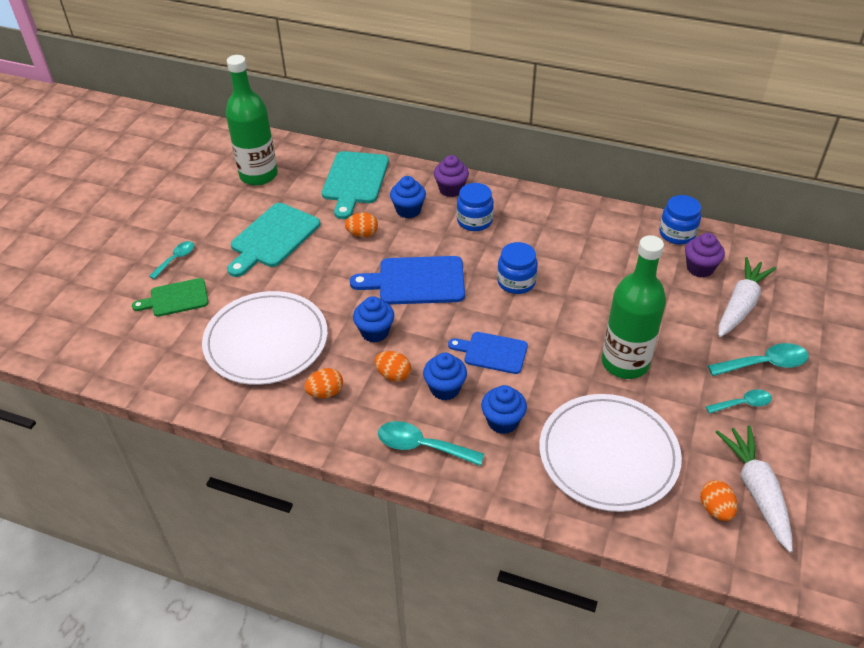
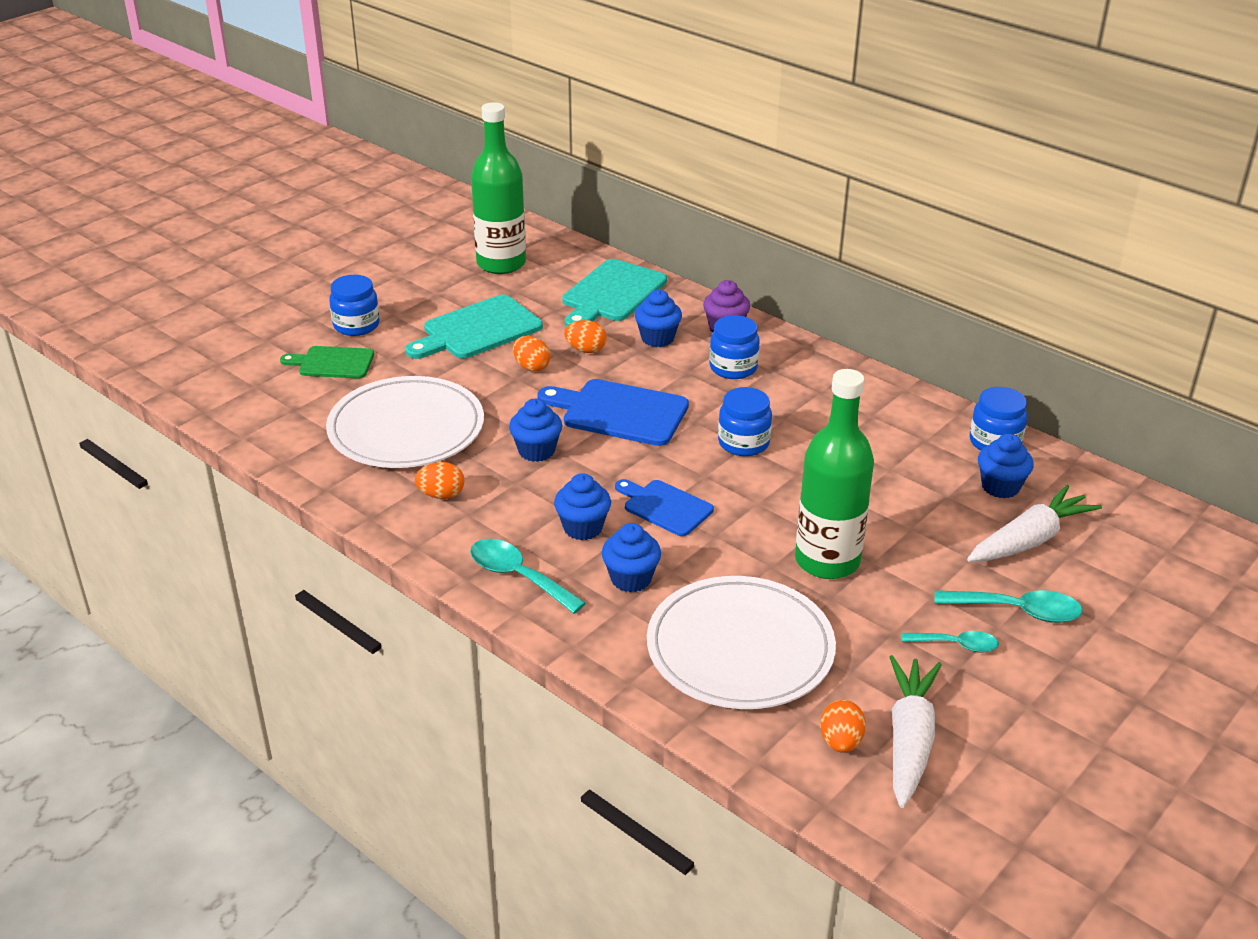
camera: 20 degrees right, 10 degrees down
turquoise spoon [149,241,194,279] -> blue jar [329,275,379,336]
orange egg [374,351,411,382] -> orange egg moved to [513,336,550,372]
purple cupcake [685,233,725,277] -> blue cupcake [978,434,1034,499]

